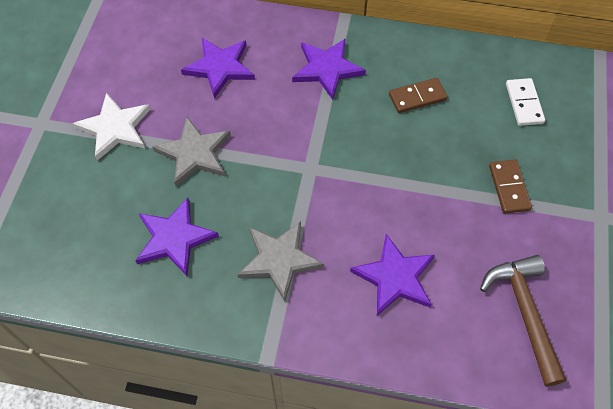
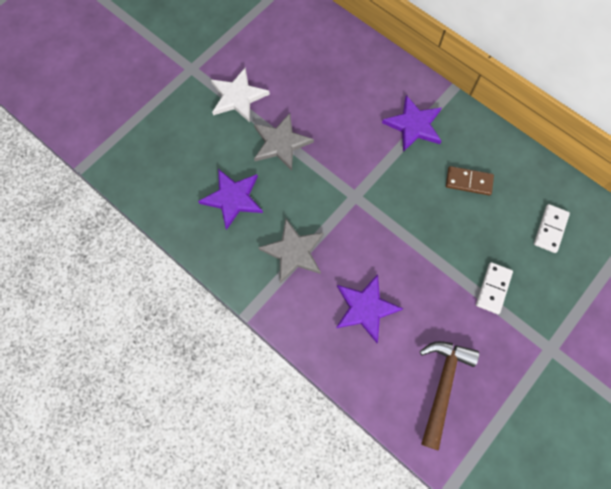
camera: 30 degrees right, 10 degrees up
purple star [181,38,255,99] -> none
brown domino [489,159,532,214] -> white domino [476,262,513,314]

